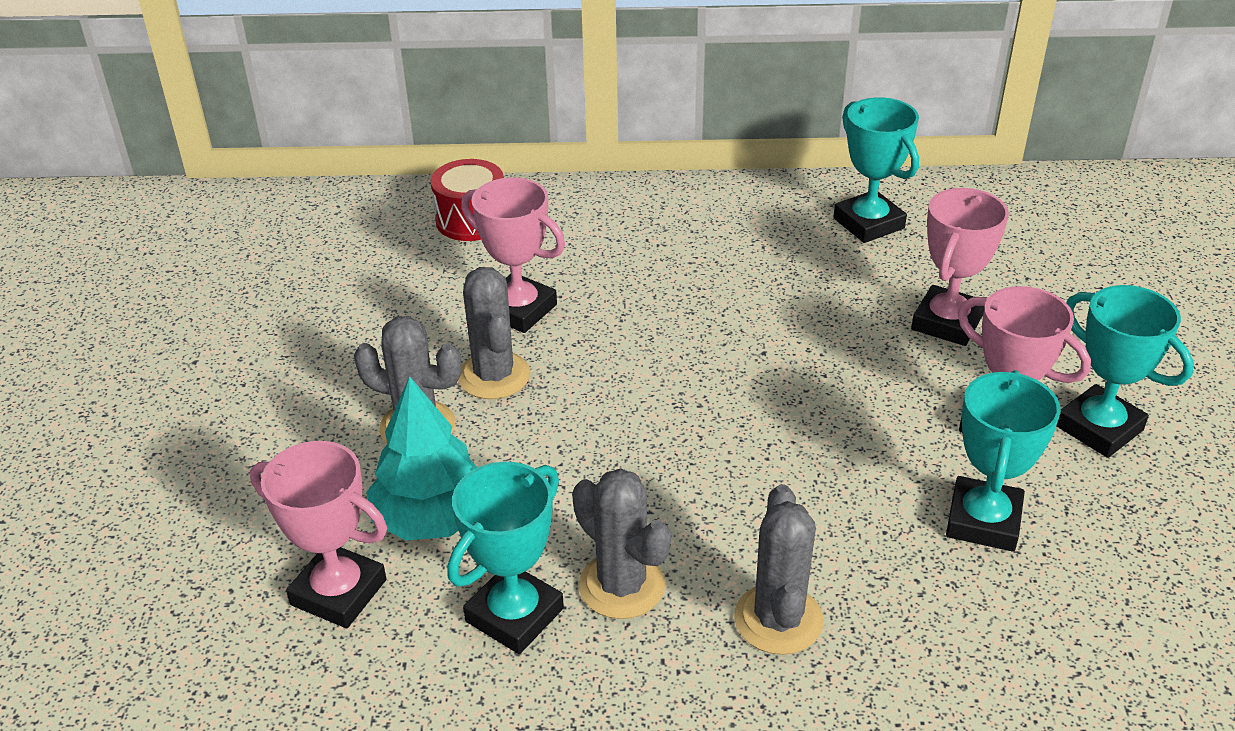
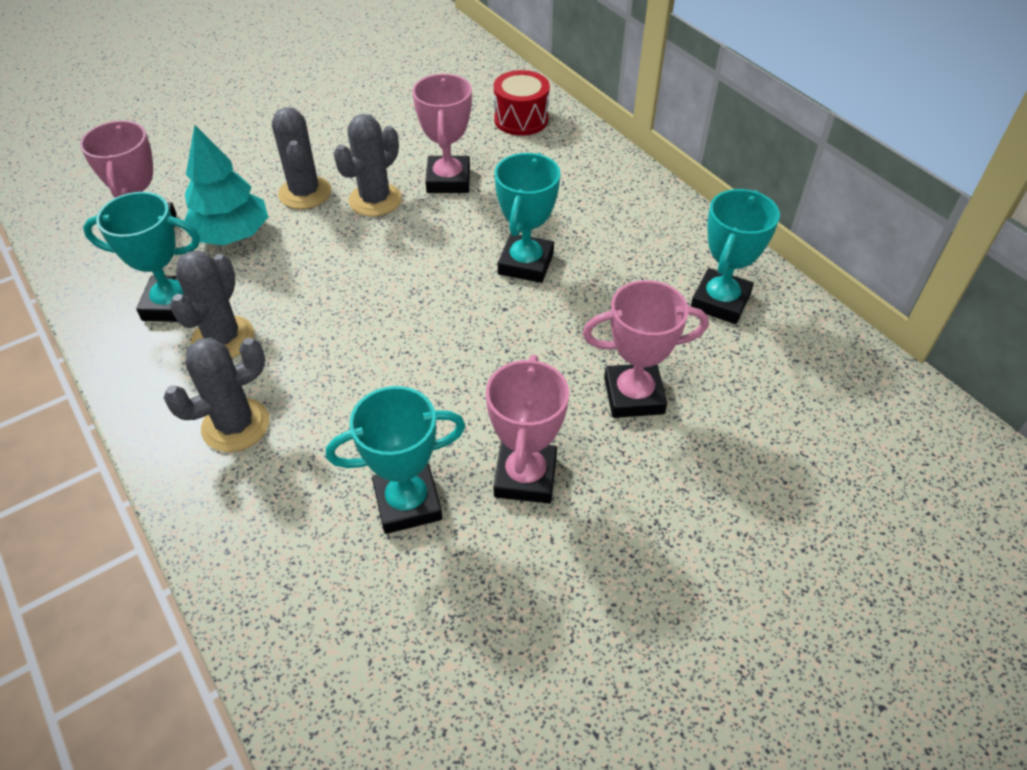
camera: 55 degrees right, 10 degrees up
turquoise trophy [1056,285,1194,458] -> turquoise trophy moved to [494,153,561,283]

